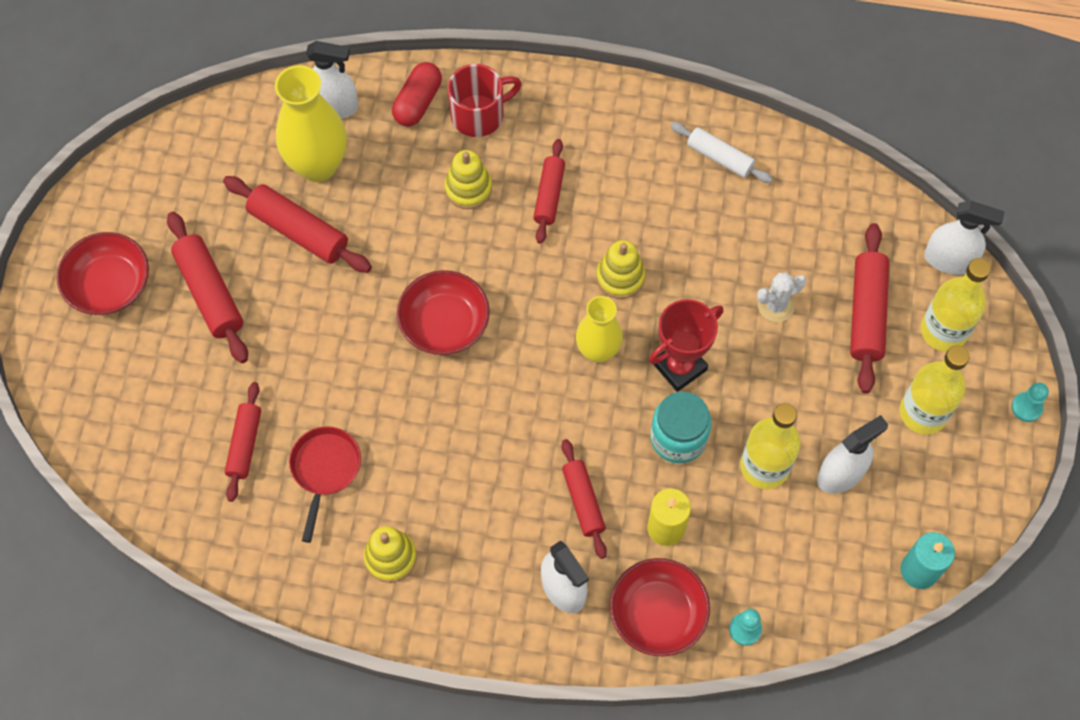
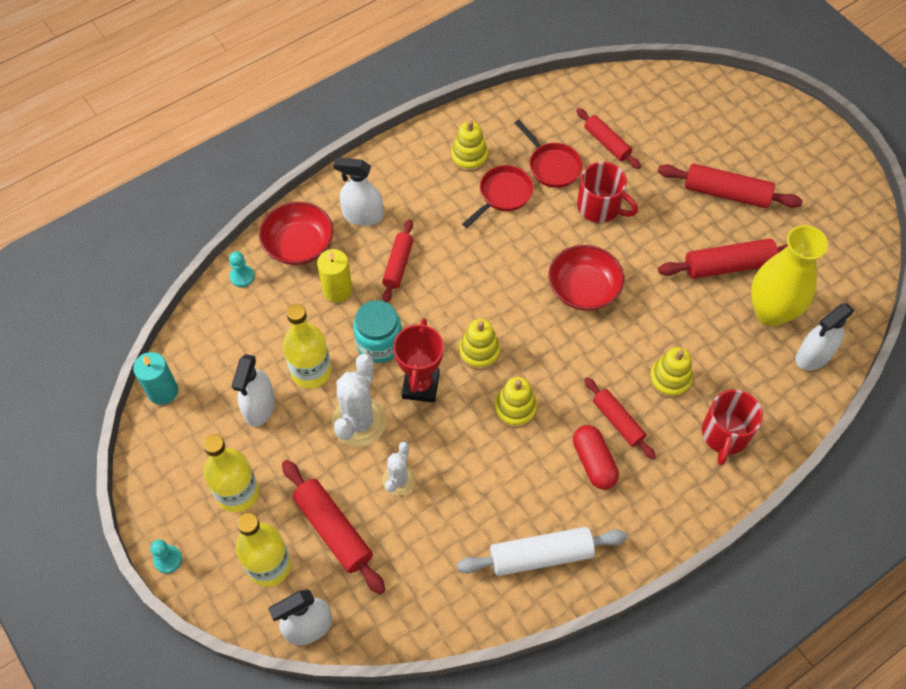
camera: 135 degrees right, 5 degrees down
red bowl [57,232,149,315] -> none
red capsule [392,62,442,127] -> red capsule moved to [573,425,619,489]
red rolling pin [562,439,607,559] -> red rolling pin turned 75 degrees clockwise [382,219,413,302]
yellow vase [576,296,623,363] -> yellow stacking toy [459,319,500,370]
white rolling pin [670,122,773,183] -> white rolling pin [457,527,627,576], size x1.52
none -> white cactus [331,354,387,447]
none -> red pan [462,165,534,228]
none -> red mug [577,162,638,223]

